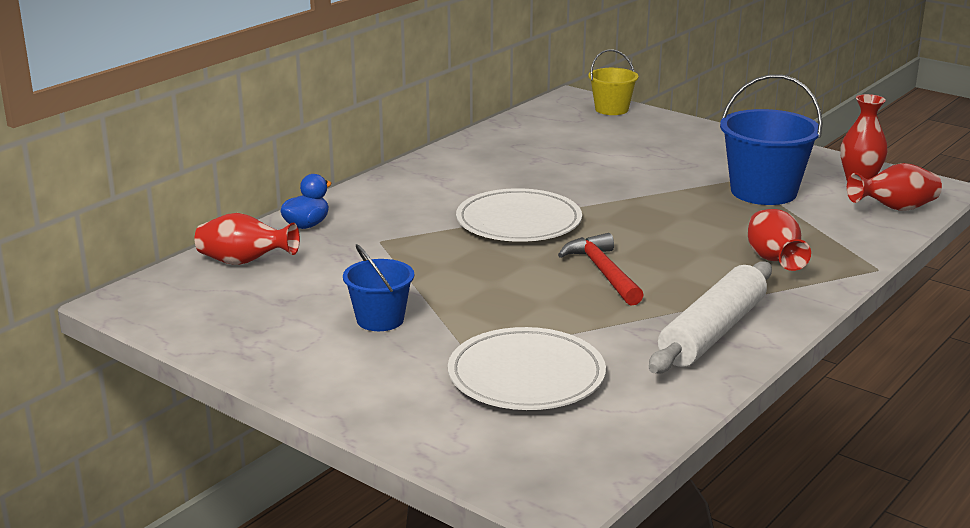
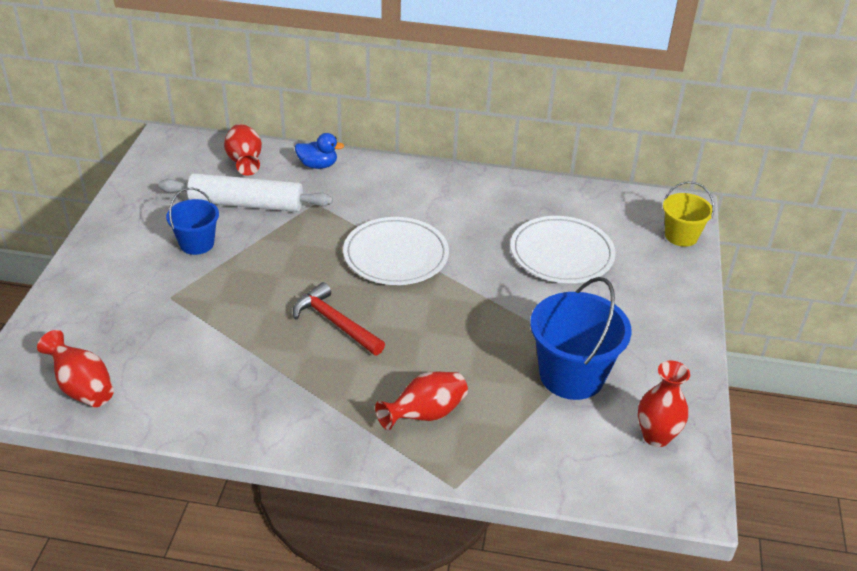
camera: 60 degrees right, 15 degrees up
white plate [448,327,606,410] -> white plate moved to [510,216,616,283]
red hammer [558,233,644,306] -> red hammer turned 90 degrees counterclockwise [293,282,385,355]
white rolling pin [649,261,772,374] -> white rolling pin moved to [158,173,333,212]
red vase [847,163,942,211] -> red vase moved to [37,330,114,407]

